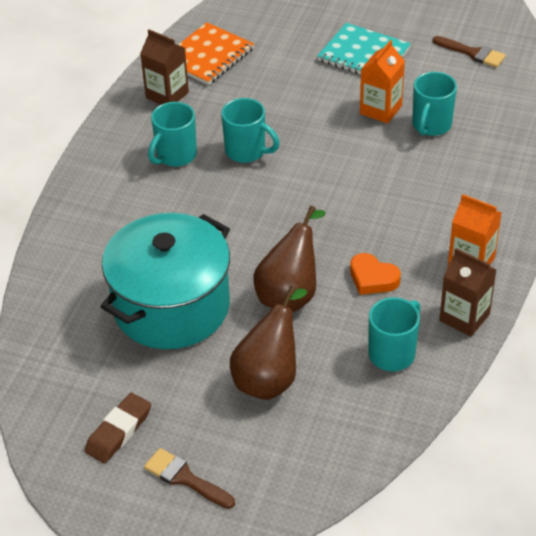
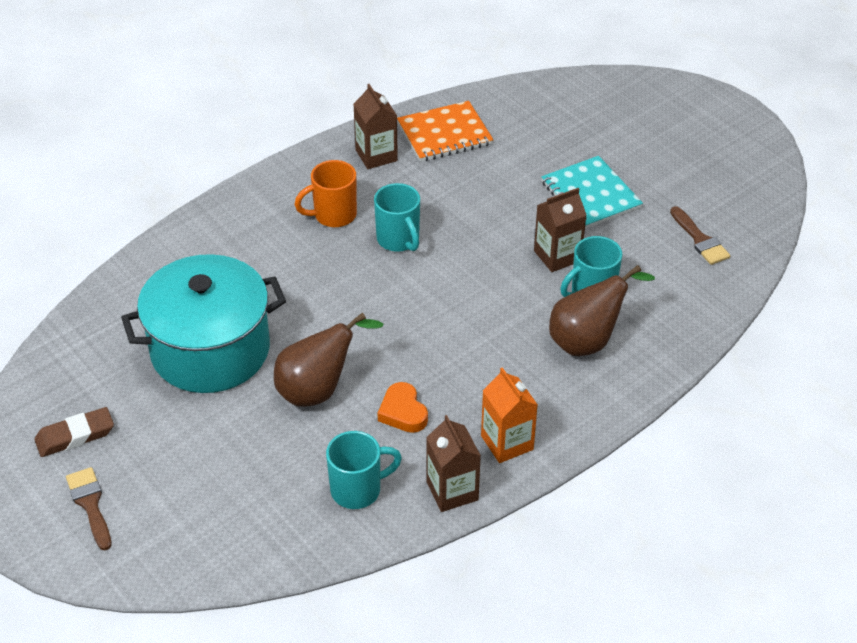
camera: 30 degrees right, 0 degrees up
turquoise mug [148,102,197,167] -> orange mug [294,160,357,227]
brown pear [230,286,307,400] -> brown pear moved to [549,265,655,356]
orange carton [360,40,405,124] -> brown carton [534,188,587,272]

